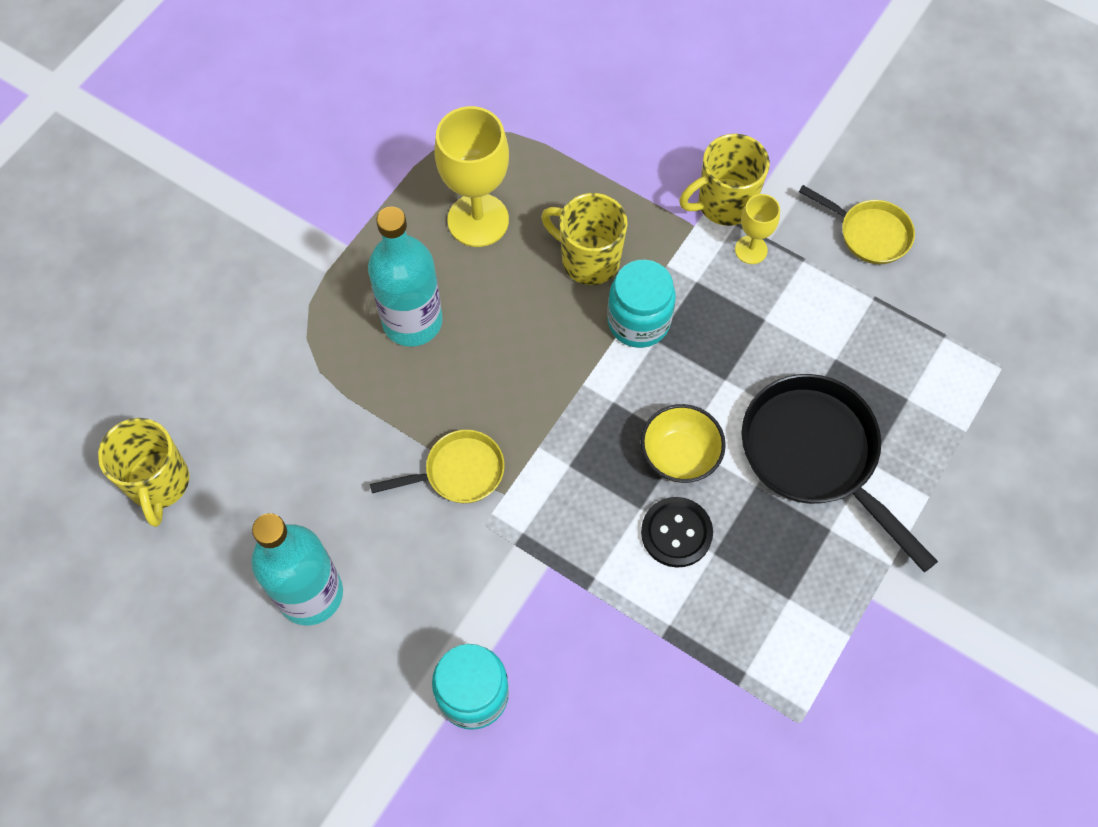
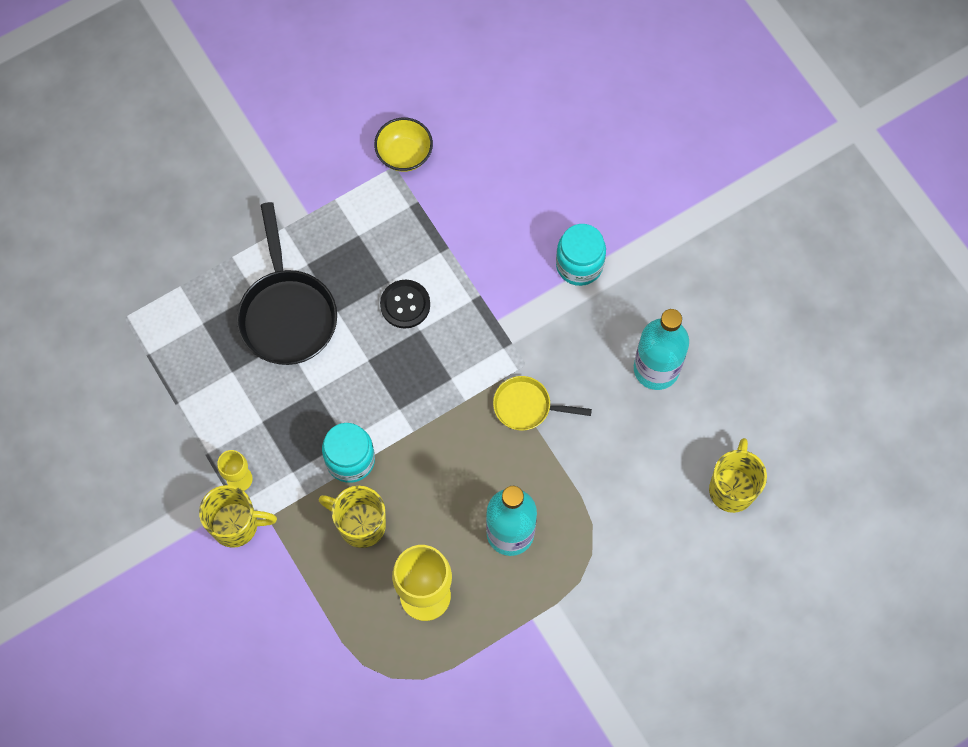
camera: 155 degrees left, 5 degrees up
yellow mug [541,193,627,285] -> yellow mug turned 150 degrees clockwise [318,486,386,548]
yellow bowl [641,404,726,483] -> yellow bowl moved to [374,118,433,172]
yellow pan [799,185,915,264] -> none

